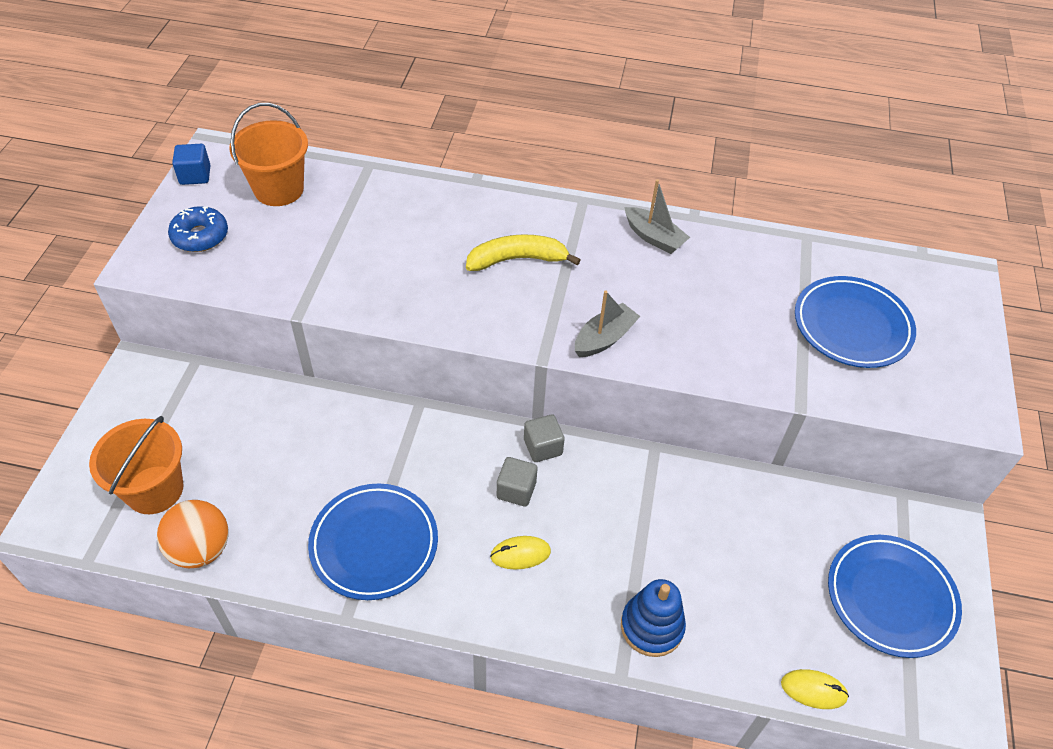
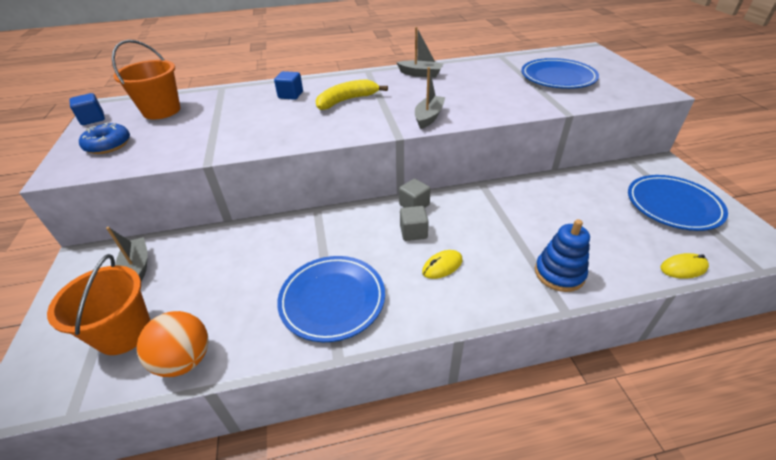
camera: 20 degrees left, 10 degrees down
none -> grey boat [106,227,148,281]
none -> blue cube [274,71,303,100]

